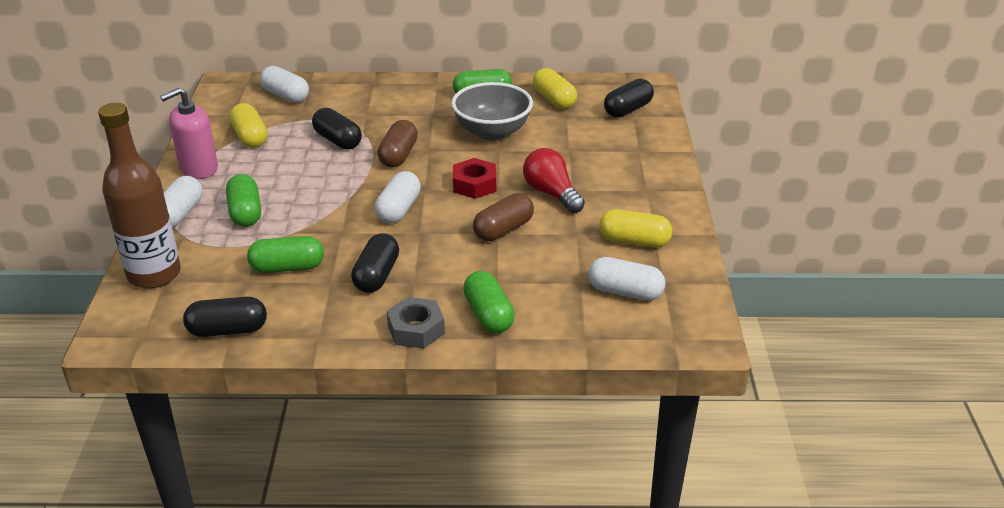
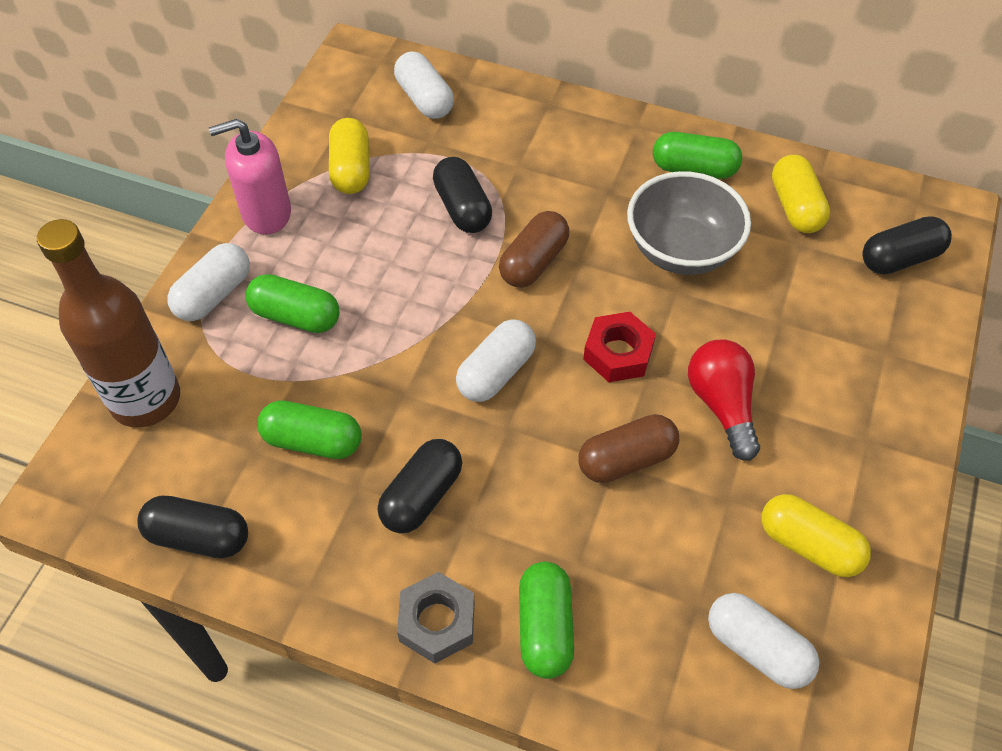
camera: 20 degrees right, 20 degrees up
green capsule [226,174,261,227] -> green capsule turned 75 degrees counterclockwise [246,274,339,333]

